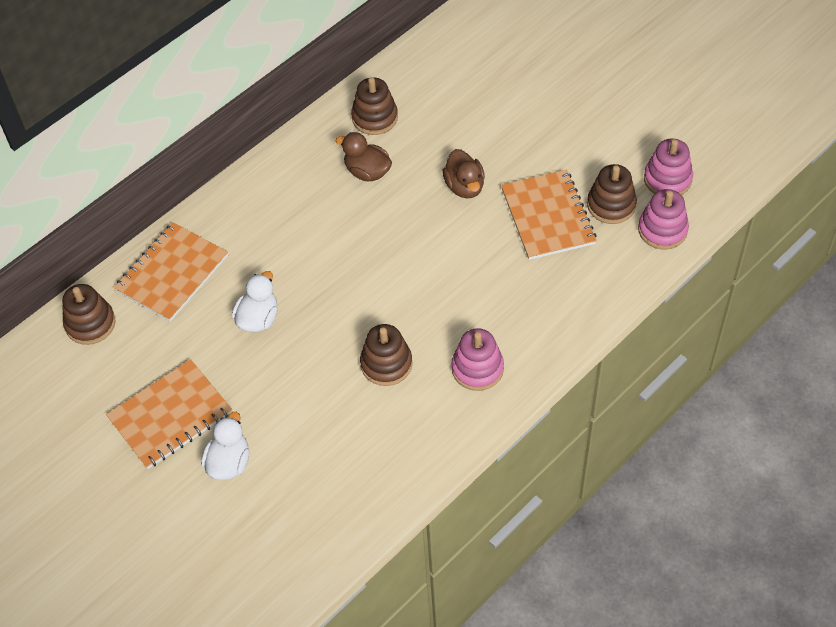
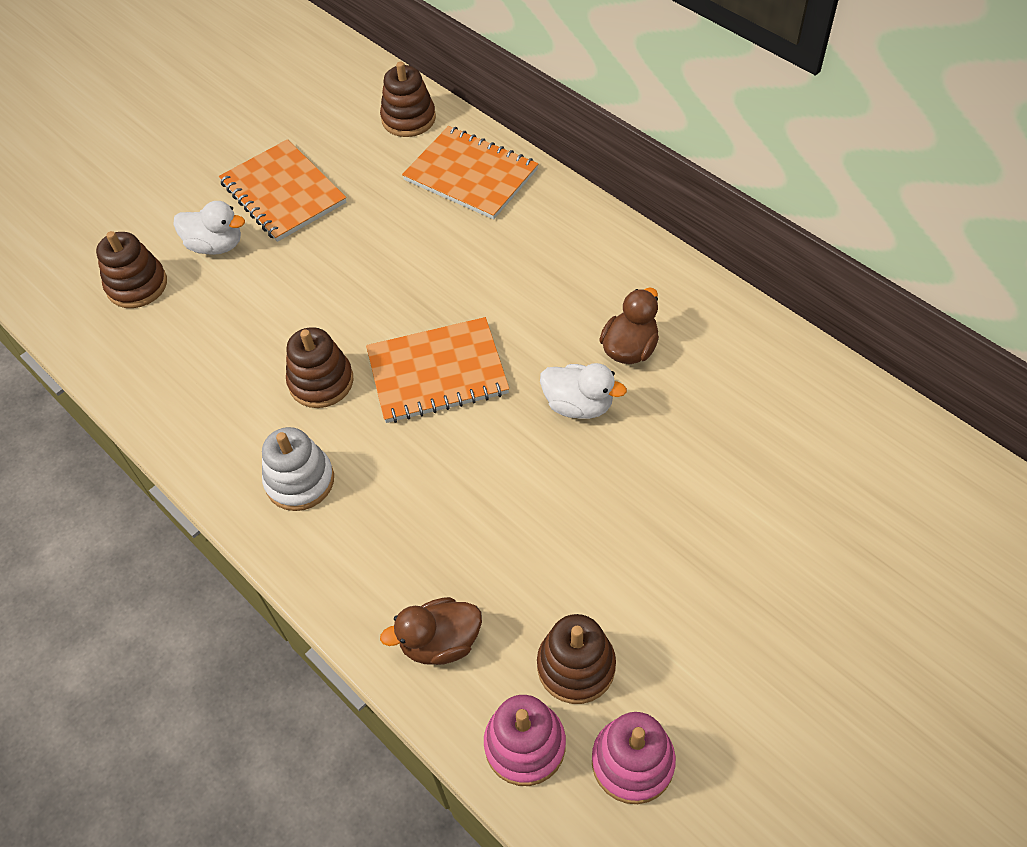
camera: 90 degrees right, 0 degrees up
white duck [232,271,278,332] -> white duck moved to [540,363,627,419]
brown stacking toy [351,77,398,135] -> brown stacking toy moved to [96,231,167,308]
brown duck [442,149,485,198] -> brown duck moved to [380,597,482,665]
pink stacking toy [451,328,504,391] -> white stacking toy [262,427,334,511]
orange notebook [501,170,597,260] -> orange notebook moved to [366,317,509,423]

